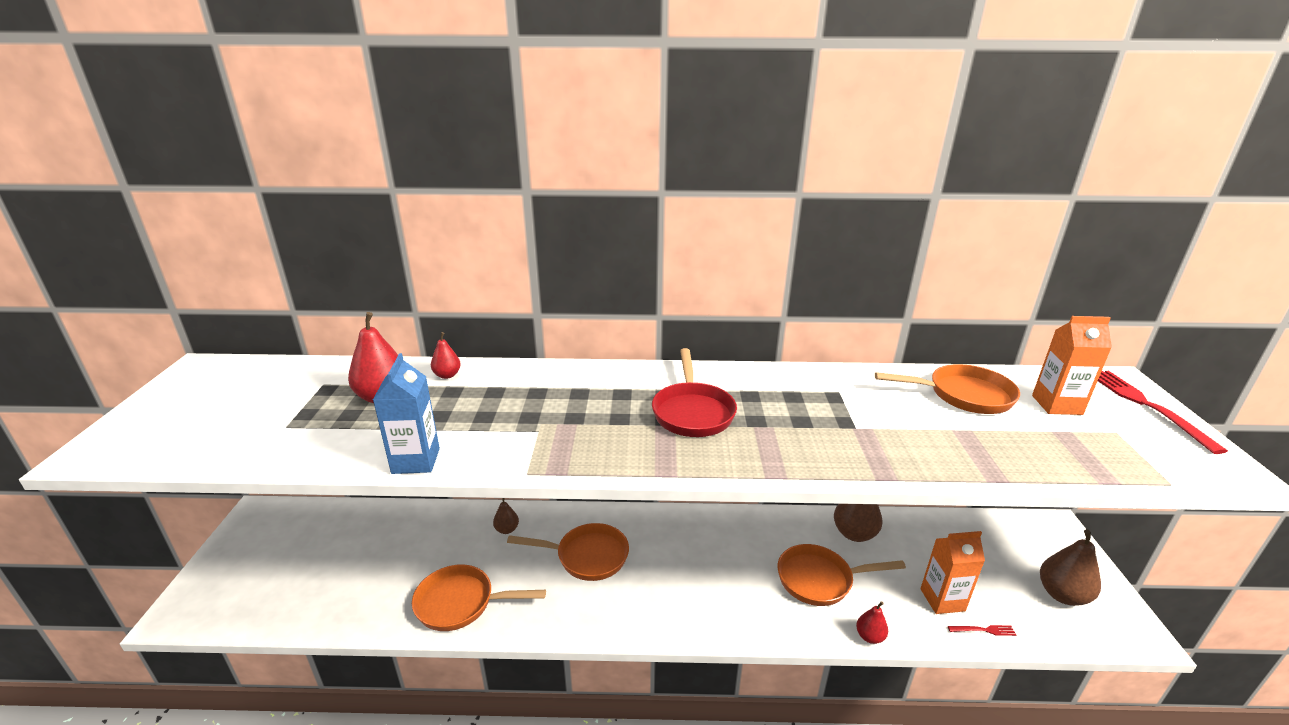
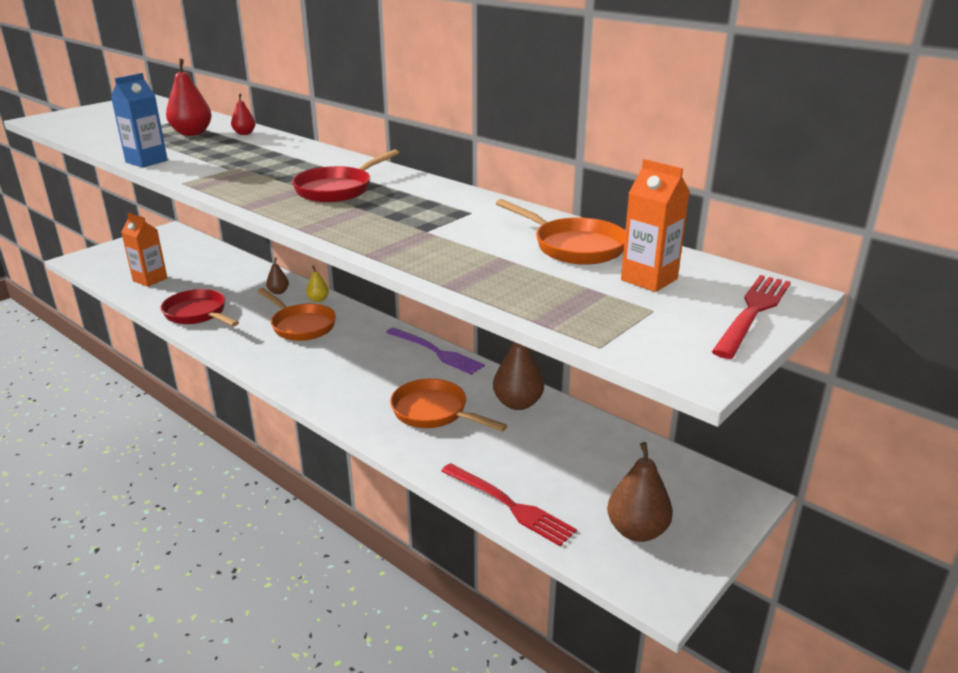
camera: 40 degrees right, 0 degrees up
orange pan [412,564,546,631] -> red pan [160,289,239,326]
red pear [856,601,888,644] -> none
orange carton [920,531,985,614] -> orange carton moved to [121,213,167,287]
red fork [948,625,1016,636] -> red fork [441,463,577,546], size x2.17
none -> yellow pear [306,266,329,302]
none -> purple fork [386,327,485,375]

